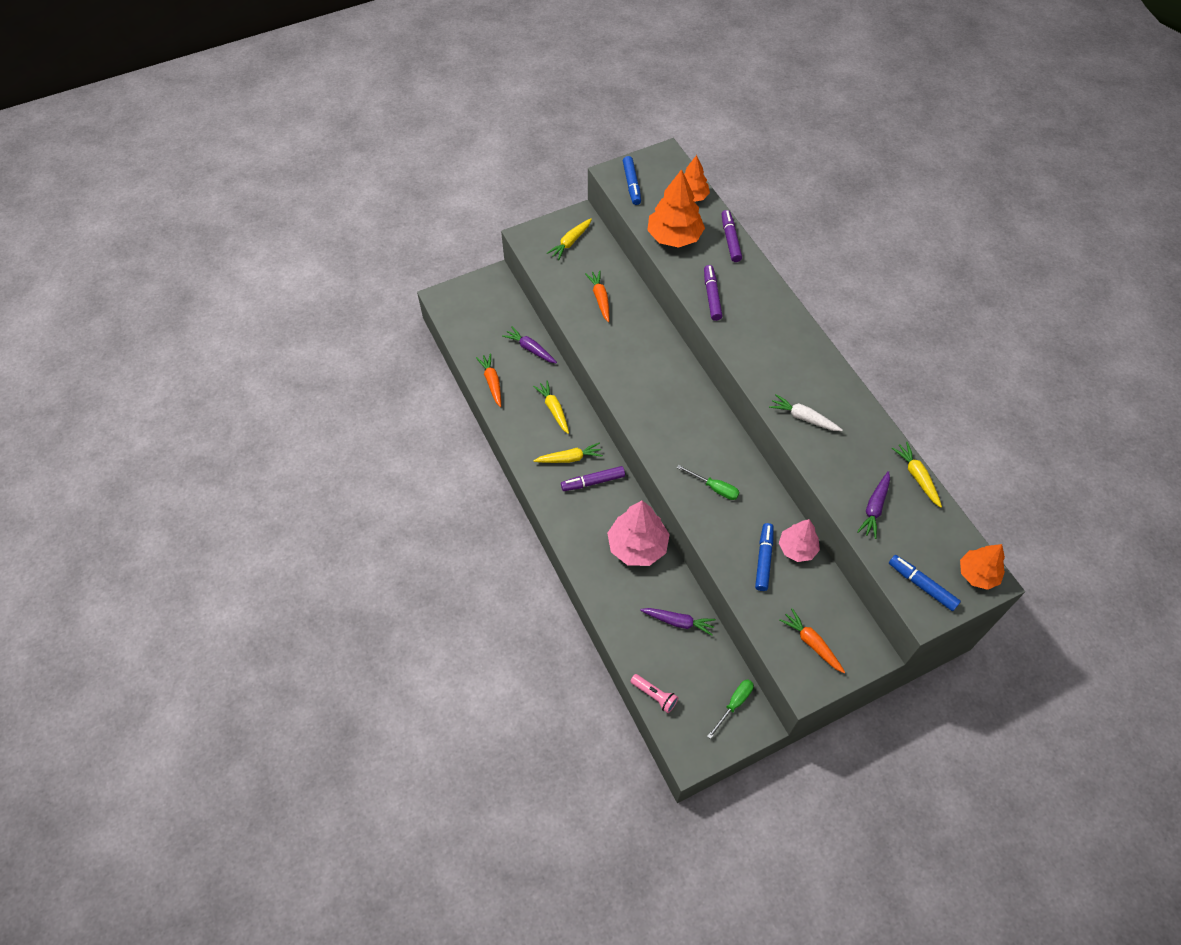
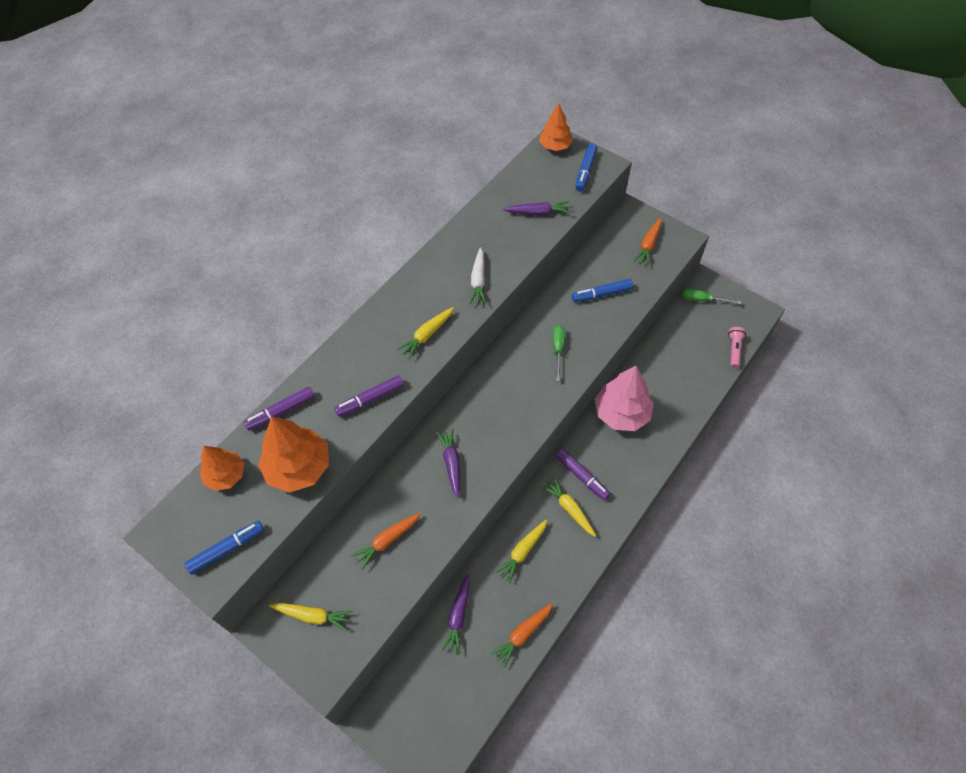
camera: 115 degrees left, 0 degrees up
purple carrot [640,608,716,636] -> purple carrot moved to [436,428,460,498]
pink tree [779,519,820,562] -> none
yellow carrot [892,442,942,508] -> yellow carrot moved to [397,307,454,359]

